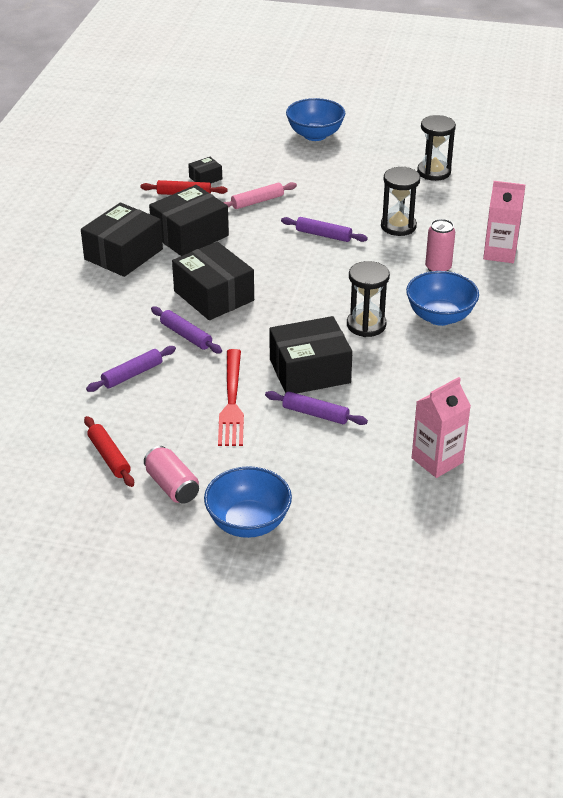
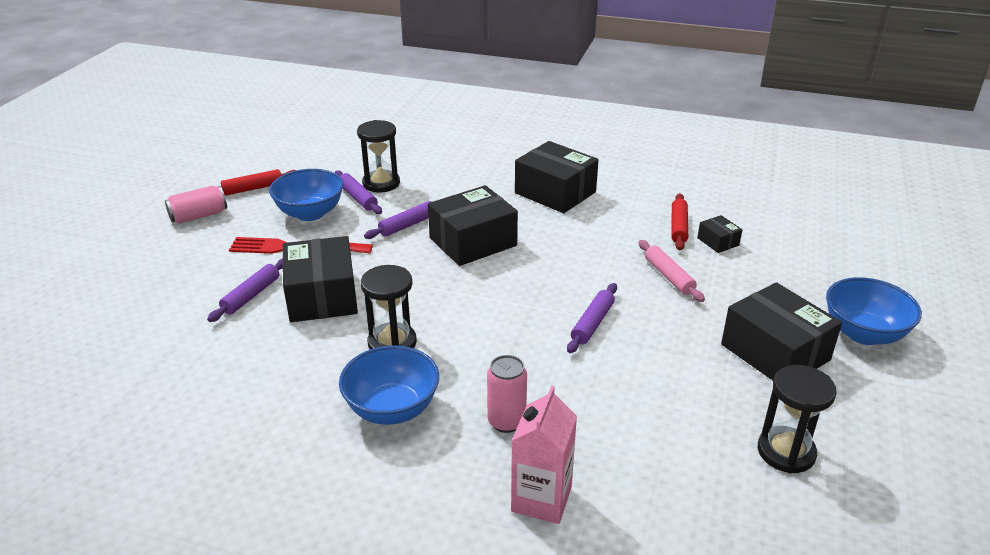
camera: 95 degrees right, 5 degrees down
black box [149,185,229,256] -> black box moved to [721,282,842,380]
blue bowl [204,466,292,538] -> blue bowl moved to [269,169,344,221]
black hourglass [381,167,420,236] -> black hourglass moved to [357,120,400,193]
pink carton [412,377,471,478] -> none

